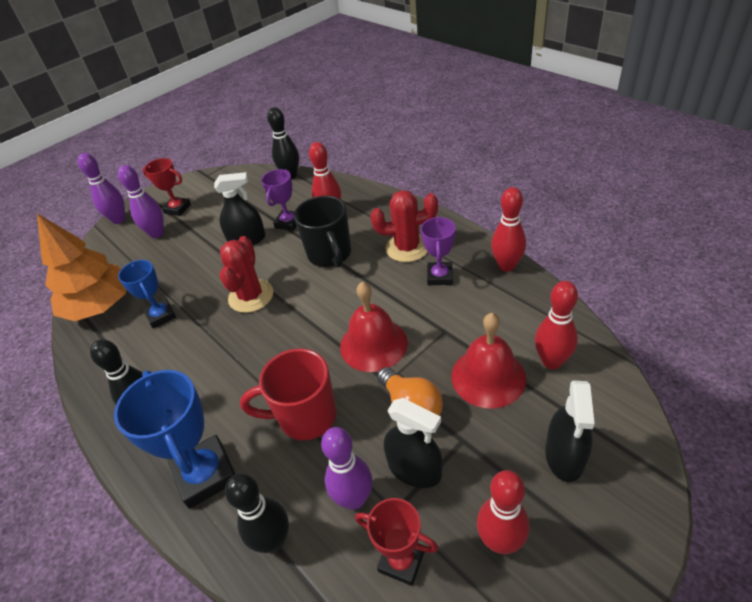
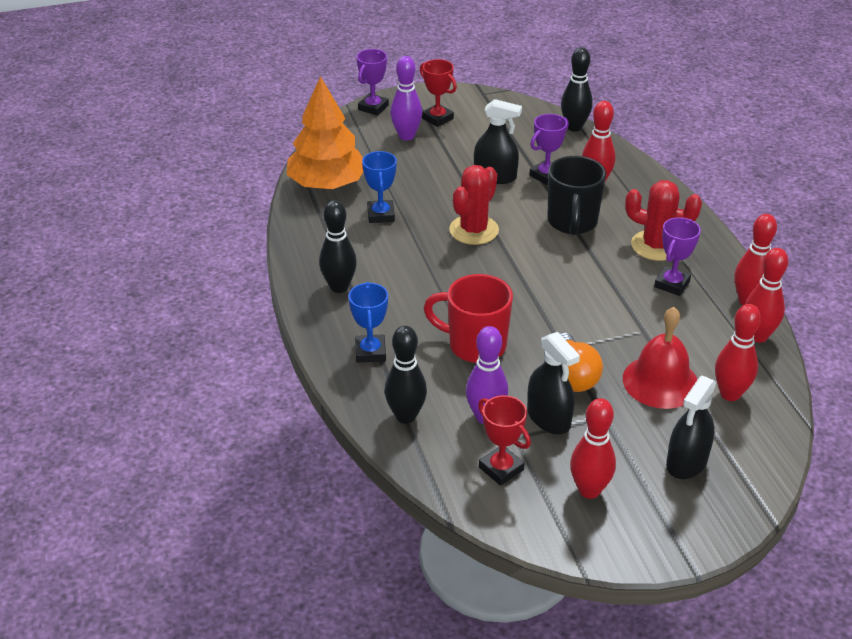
camera: 20 degrees right, 5 degrees down
purple bowling pin [78,153,126,224] -> purple trophy [357,49,389,116]
blue trophy [114,370,235,509] -> blue trophy [348,282,388,363], size x0.61
red bell [340,282,408,372] -> none
none -> red bowling pin [745,248,788,343]

